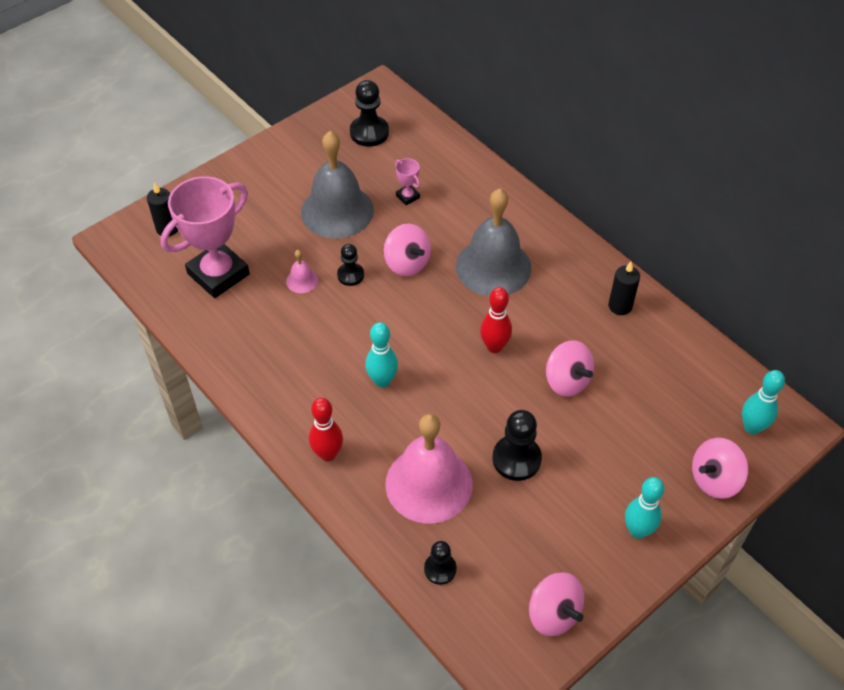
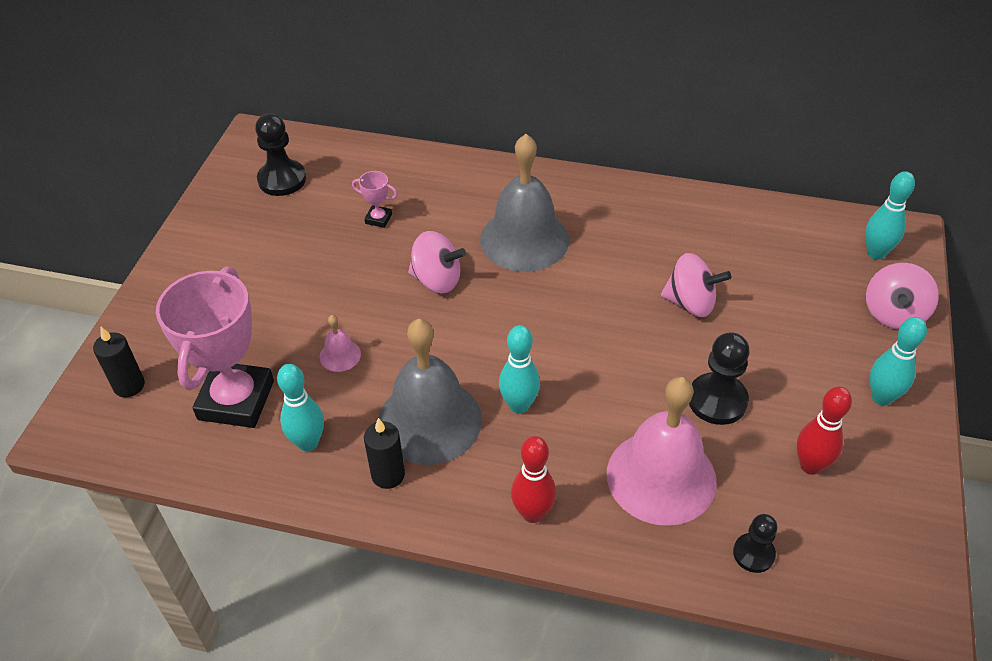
camera: 35 degrees left, 5 degrees down
grey bell [301,131,374,239] -> grey bell moved to [379,319,482,465]
black pawn [337,244,364,286] -> none
red bowling pin [480,287,512,353] -> red bowling pin moved to [797,386,852,475]
pink spinning top [529,572,584,636] -> none
black candle [608,262,640,315] -> black candle moved to [364,418,405,489]
none -> turquoise bowling pin [277,364,324,451]

